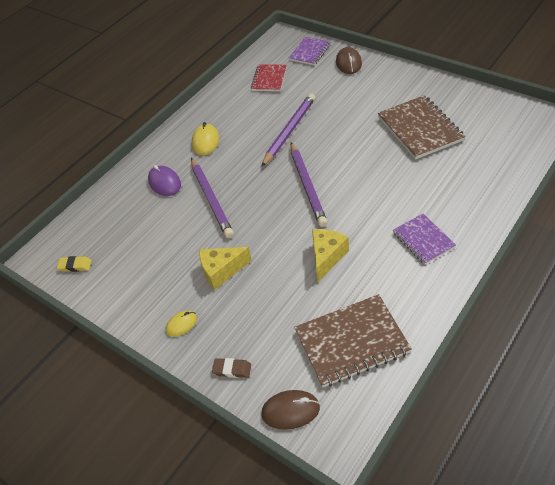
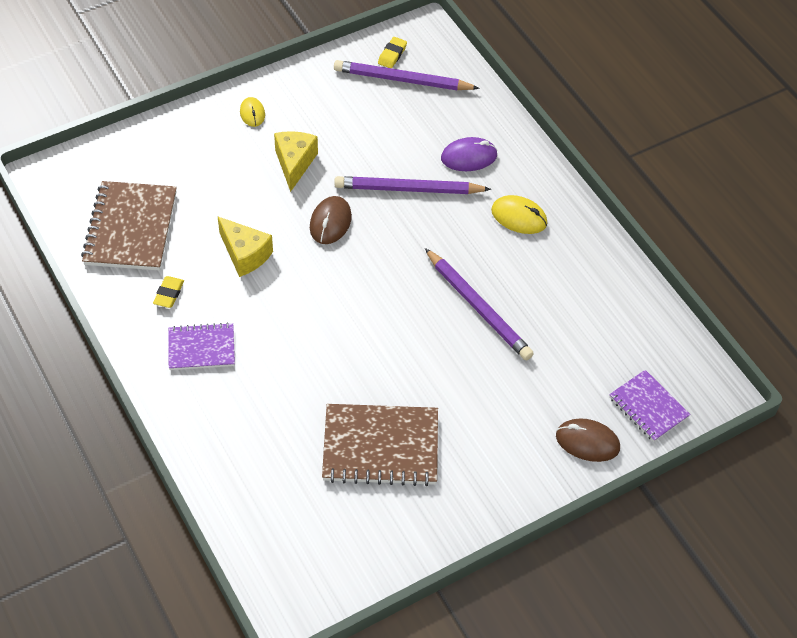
camera: 105 degrees right, 5 degrees up
brown eraser [212,358,251,378] -> none
red notebook [251,64,287,91] -> none
brown mouse [261,390,320,430] -> brown mouse moved to [310,196,352,244]
purple pencil [290,142,328,227] -> purple pencil moved to [334,60,480,90]
none -> yellow eraser [153,276,184,308]

